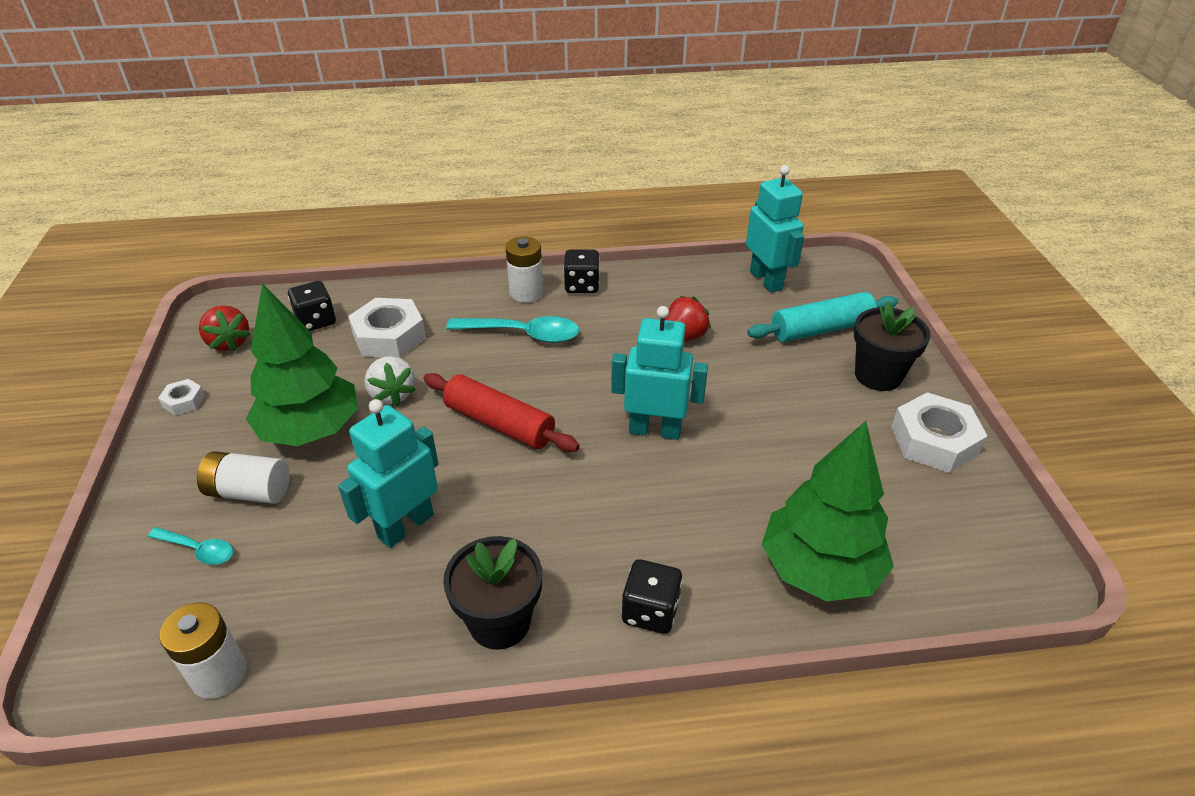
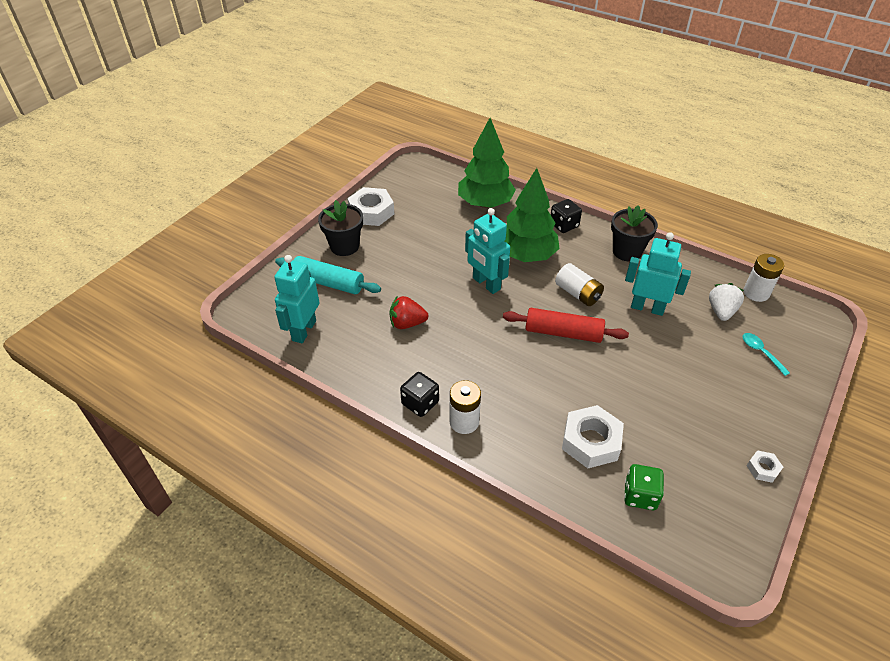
camera: 140 degrees left, 5 degrees up
white battery [197,451,289,504] -> white battery moved to [555,263,604,306]
red strawberry [199,305,250,352] -> none
green tree [246,284,358,446] -> green tree moved to [505,168,560,262]
black dice [288,281,336,331] -> green dice [624,464,664,510]
turquoise robot [338,399,438,548] -> turquoise robot turned 150 degrees counterclockwise [625,232,691,316]
white strawberry [364,356,416,407] -> white strawberry moved to [709,283,744,321]
red rolling pin [423,373,580,452] -> red rolling pin turned 60 degrees counterclockwise [503,308,629,343]
turquoise spoon [446,316,579,343] -> none

